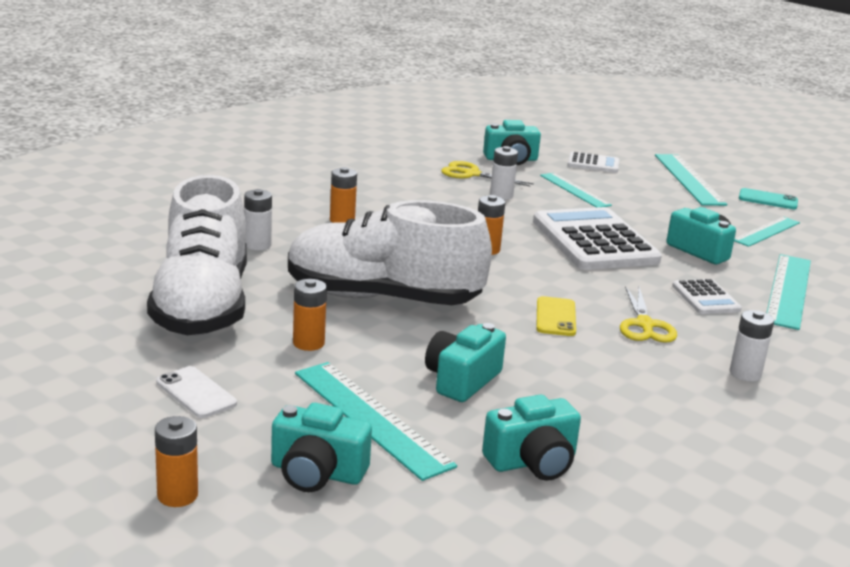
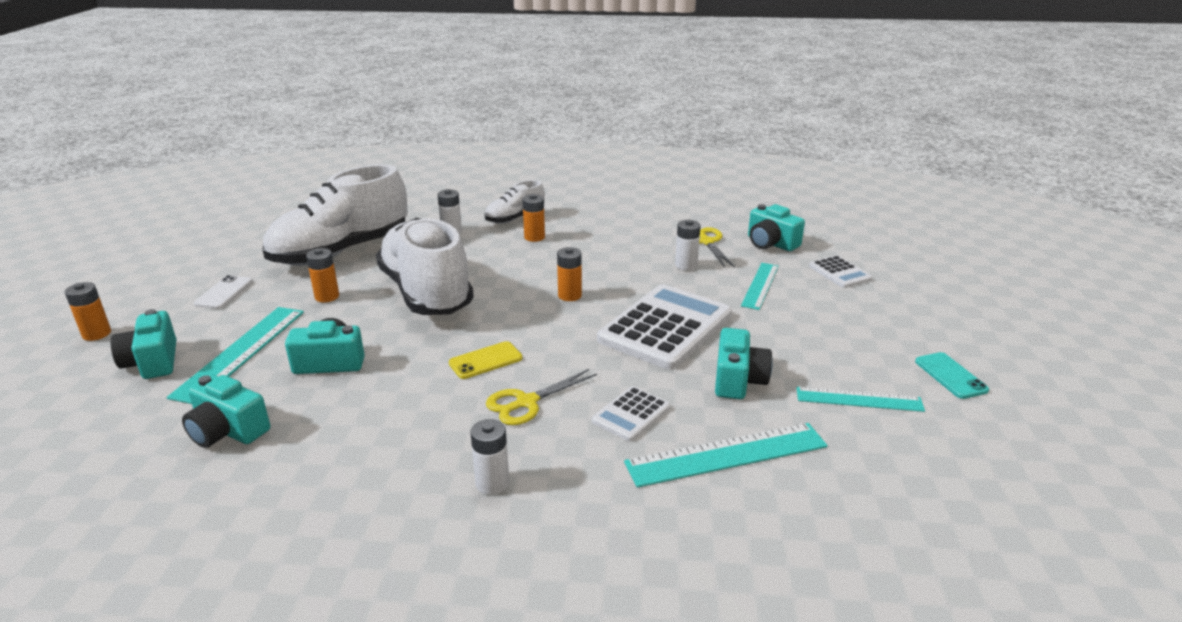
camera: 55 degrees right, 5 degrees up
turquoise ruler [655,154,727,206] -> none
none -> white shoe [485,180,545,224]

